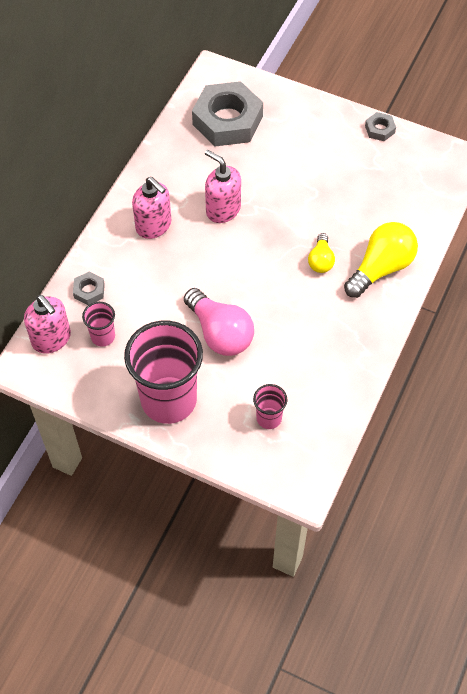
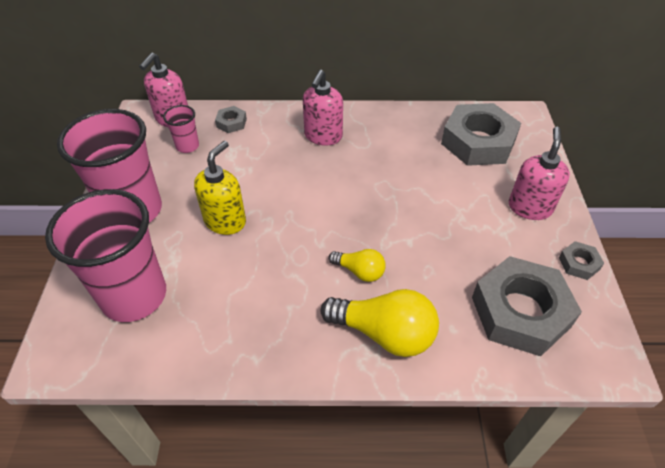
camera: 65 degrees right, 10 degrees down
pink light bulb [184,288,254,356] -> yellow soap dispenser [194,141,246,235]
pink soap dispenser [205,150,241,223] -> pink soap dispenser moved to [509,127,570,220]
pink cup [253,384,287,429] -> pink cup [45,189,166,322], size x2.22
yellow light bulb [308,233,335,273] -> yellow light bulb turned 135 degrees counterclockwise [329,249,386,282]
none -> grey nut [472,256,582,356]

